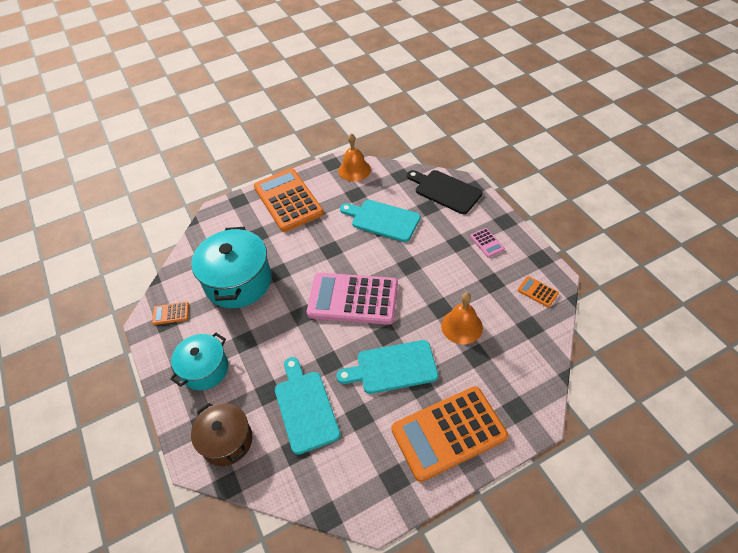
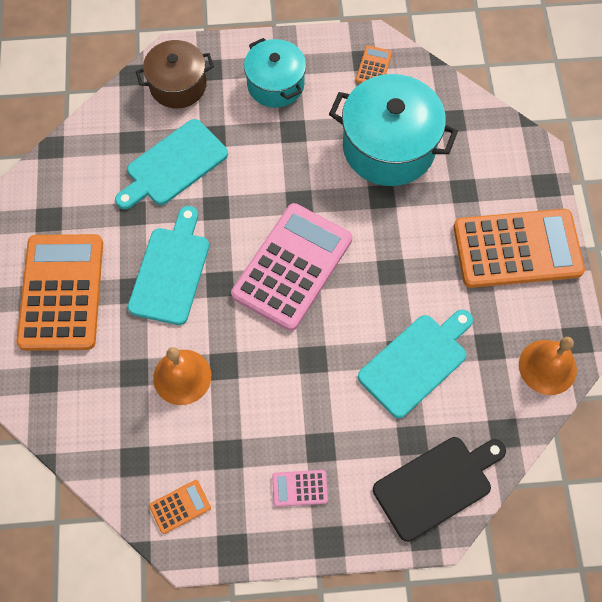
camera: 110 degrees right, 15 degrees up
turquoise cutting board [275,357,340,455] -> turquoise cutting board turned 135 degrees clockwise [115,119,228,210]

